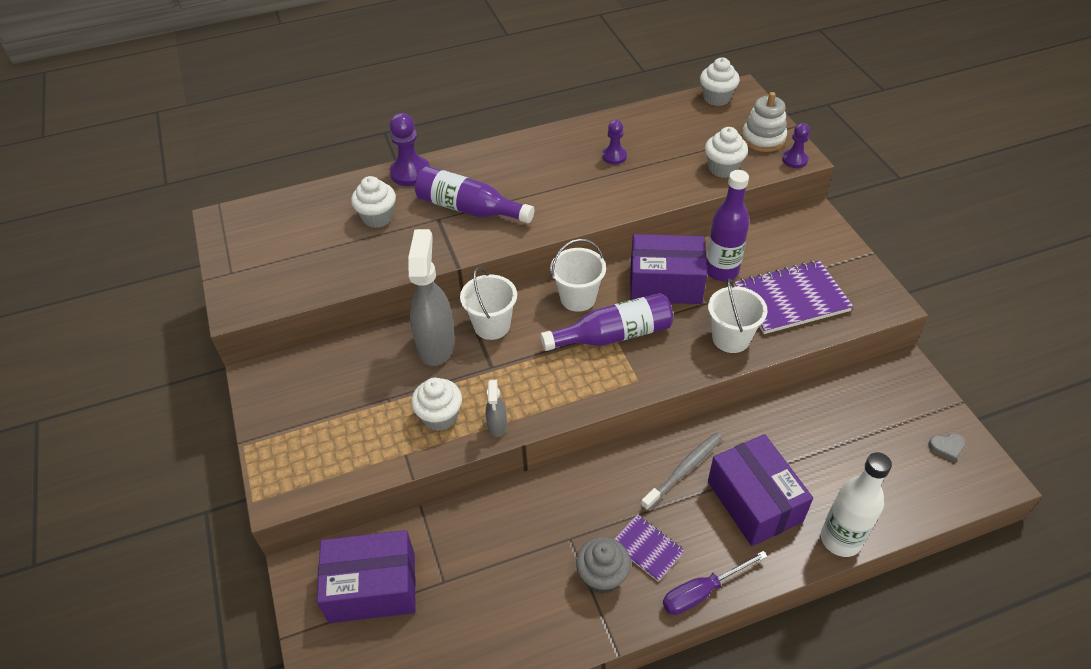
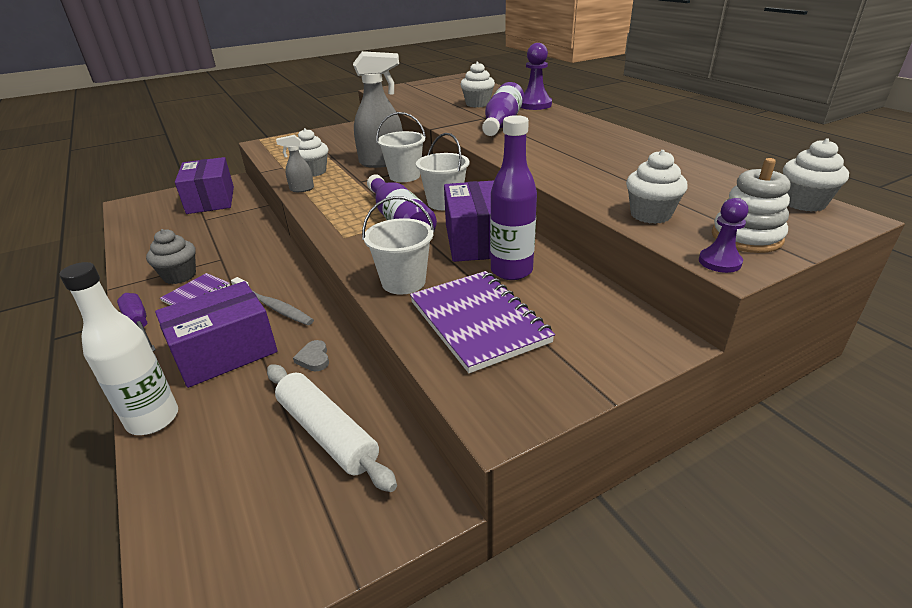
camera: 80 degrees right, 15 degrees down
purple pawn [602,120,627,164] -> none
grey heart [928,433,966,462] -> grey heart moved to [293,340,329,371]
none -> white rolling pin [267,364,397,492]

